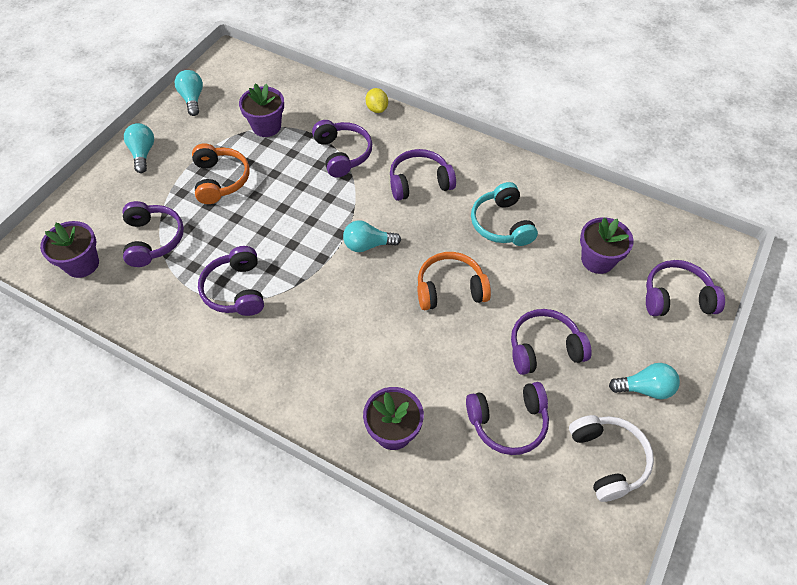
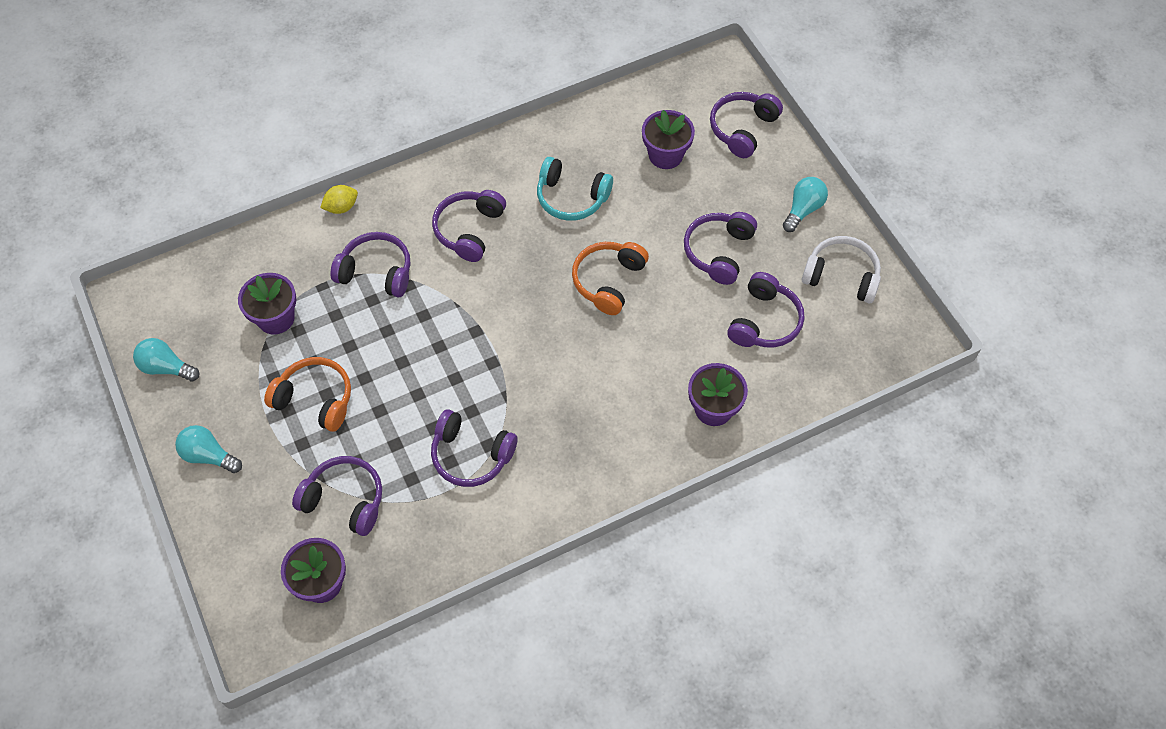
camera: 55 degrees left, 5 degrees up
turquoise light bulb [343,220,401,252] -> none
yellow lemon [366,88,388,113] -> yellow lemon turned 45 degrees counterclockwise [320,185,358,214]

